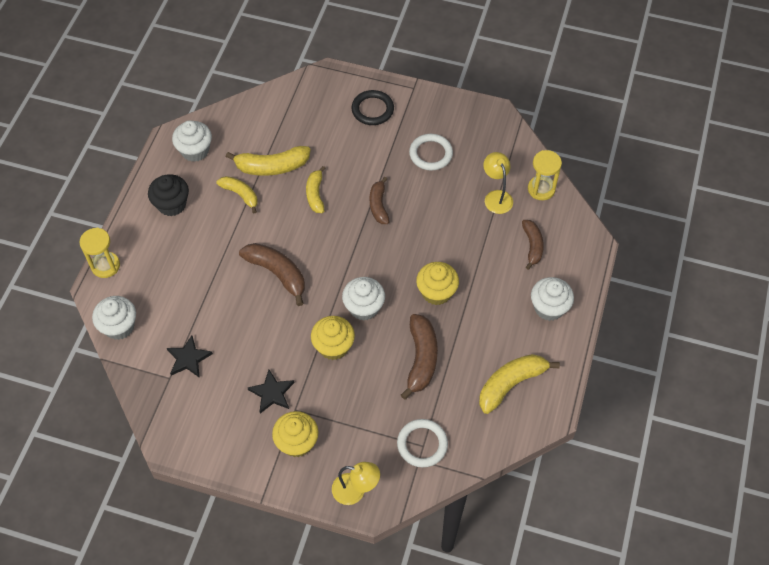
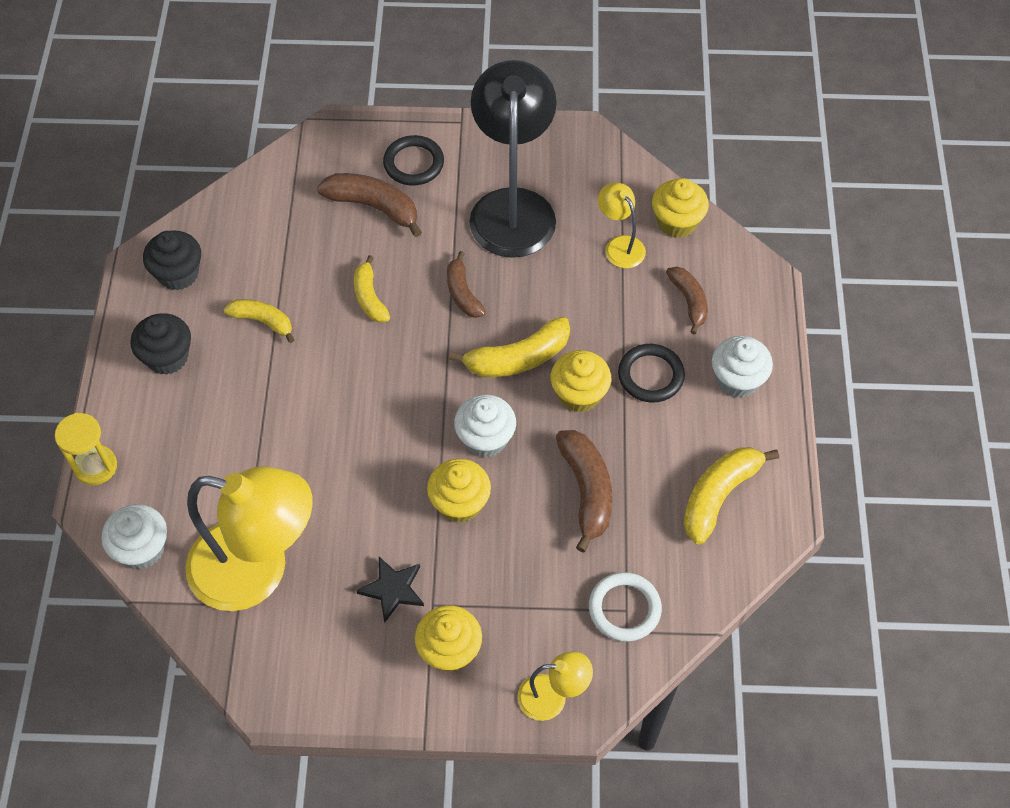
camera: 15 degrees left, 0 degrees up
black star [167,336,213,378] -> yellow lamp [185,466,313,611]
white cupcake [172,120,212,162] -> black cupcake [143,231,201,290]
yellow banana [226,146,310,176] -> yellow banana moved to [449,317,570,377]
brown banana [239,243,305,306] -> brown banana moved to [317,173,422,237]
white ring [409,134,453,171] -> black lamp [469,60,557,258]
yellow hourglass [528,150,562,200] -> yellow cupcake [652,178,709,238]
none -> black ring [618,344,685,403]

